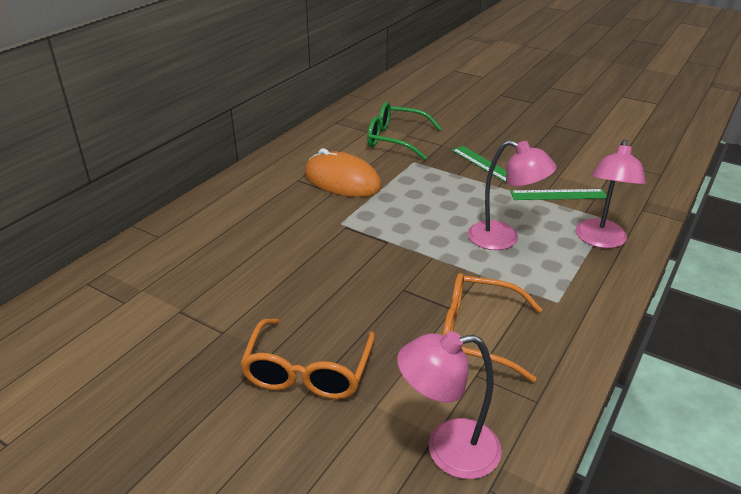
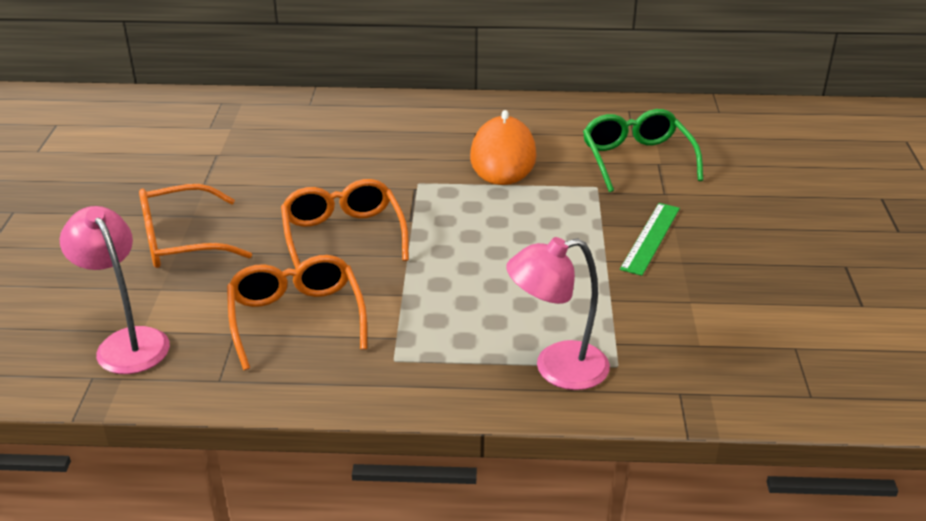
camera: 60 degrees right, 0 degrees up
pink lamp [468,140,557,250] -> none
green ruler [510,189,607,200] -> none
none -> orange glasses [281,179,409,269]

